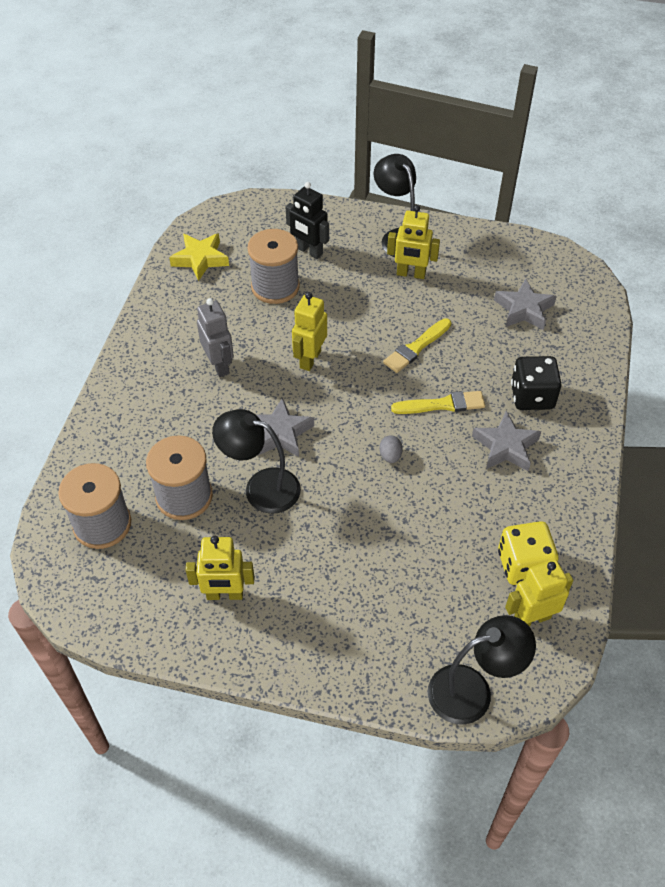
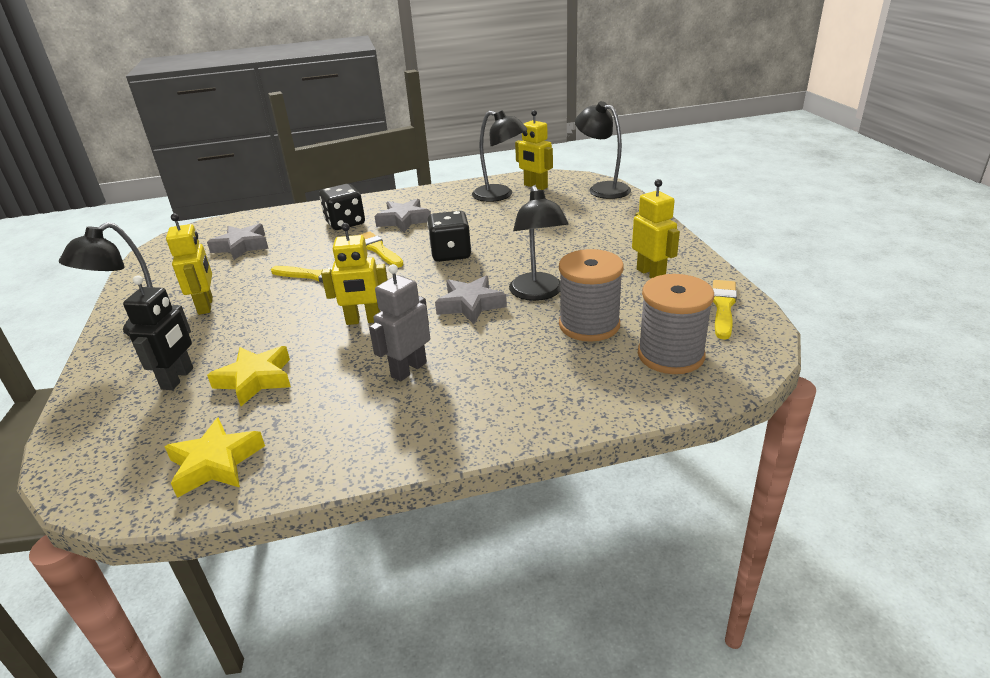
camera: 115 degrees left, 20 degrees down
grey spool [247,229,300,304] -> yellow star [207,346,291,406]
grey egg [379,435,403,463] -> black dice [427,211,471,262]
yellow dice [498,521,558,585] -> black lamp [472,110,527,202]
none -> yellow brush [713,280,737,340]

